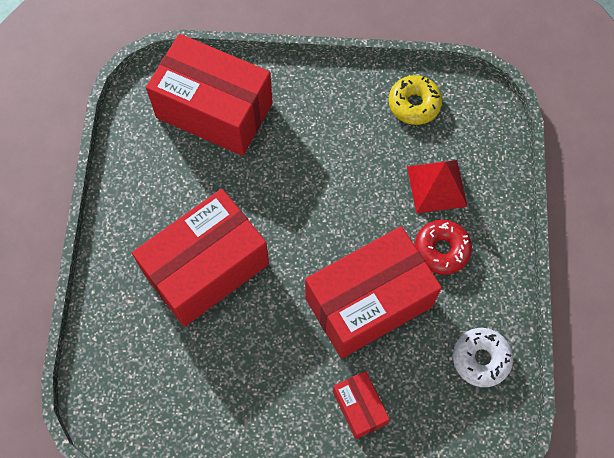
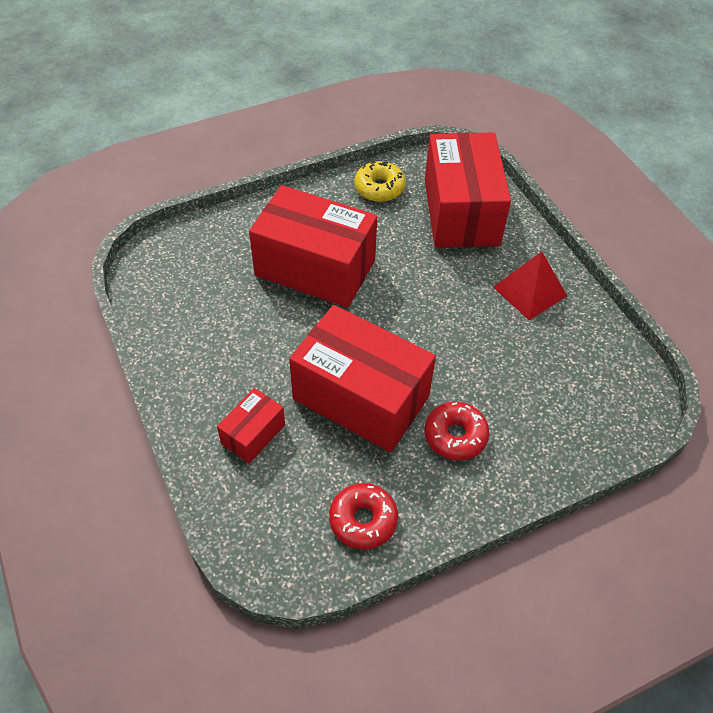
camera: 60 degrees right, 15 degrees down
yellow donut [389,75,442,125] -> yellow donut moved to [354,161,406,202]
red pyramid [407,160,467,213] -> red pyramid moved to [493,251,567,320]
white donut [453,328,513,387] -> red donut [329,483,398,550]

